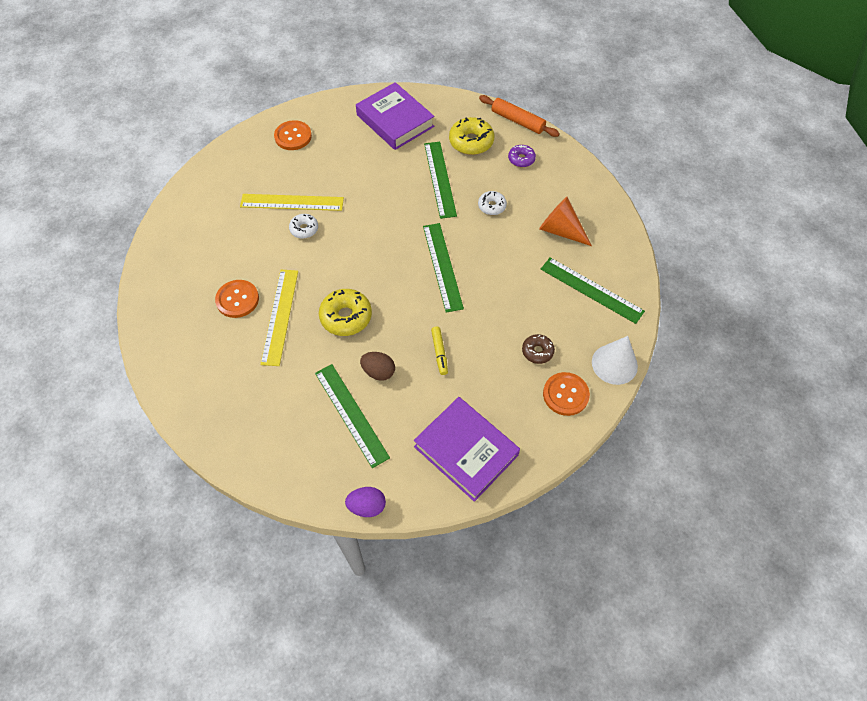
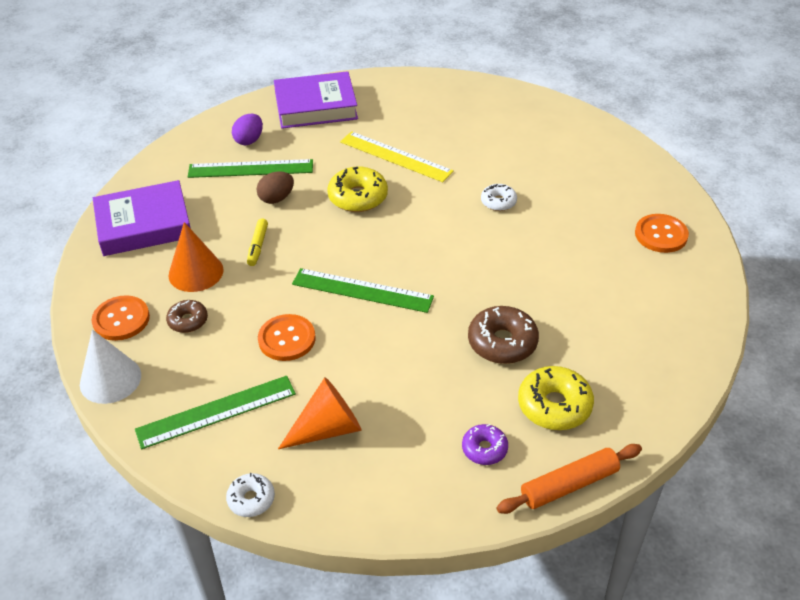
camera: 120 degrees right, 15 degrees down
orange button [215,280,259,318] -> orange button moved to [258,314,315,361]
yellow ruler [240,194,344,211] -> none
purple egg [345,487,386,517] -> purple egg moved to [232,113,263,145]
purple book [356,82,434,150] -> purple book moved to [274,71,358,129]
green ruler [424,142,457,219] -> brown donut [468,306,539,364]
yellow marker [431,327,448,375] -> yellow marker turned 105 degrees counterclockwise [247,218,268,266]
white donut [478,191,507,215] -> white donut moved to [226,473,275,517]
none -> orange cone [169,222,224,292]

